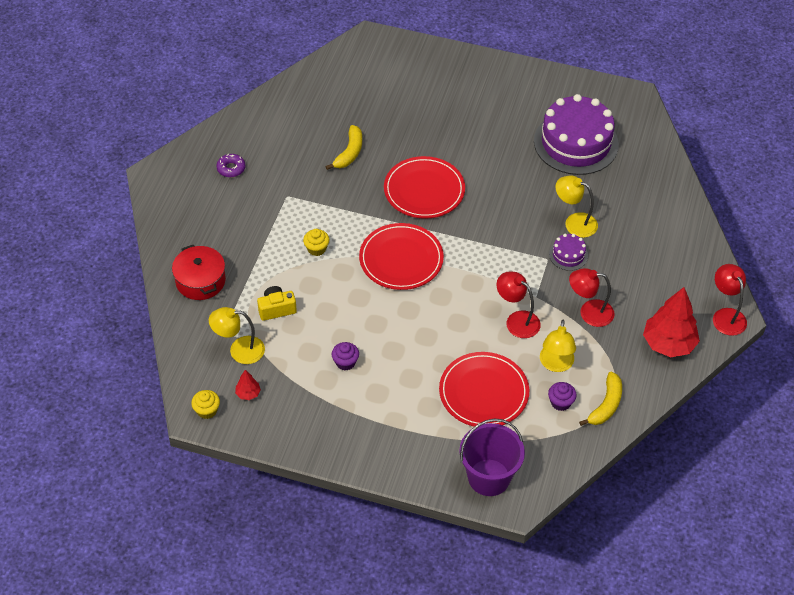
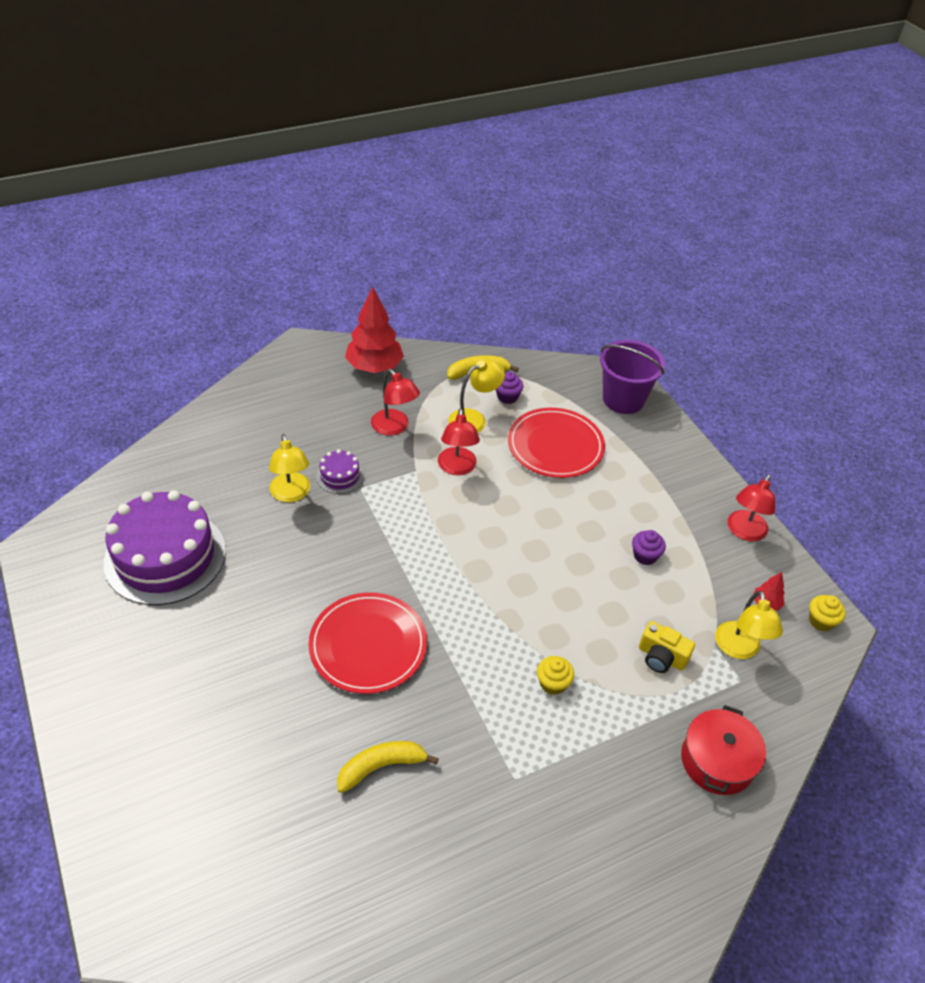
camera: 135 degrees left, 5 degrees down
yellow lamp [209,307,265,364] -> yellow lamp turned 45 degrees clockwise [715,590,783,659]
purple donut [216,154,246,177] -> none
red plate [359,223,444,290] -> none
red lamp [713,264,747,336] -> red lamp moved to [727,474,776,541]

